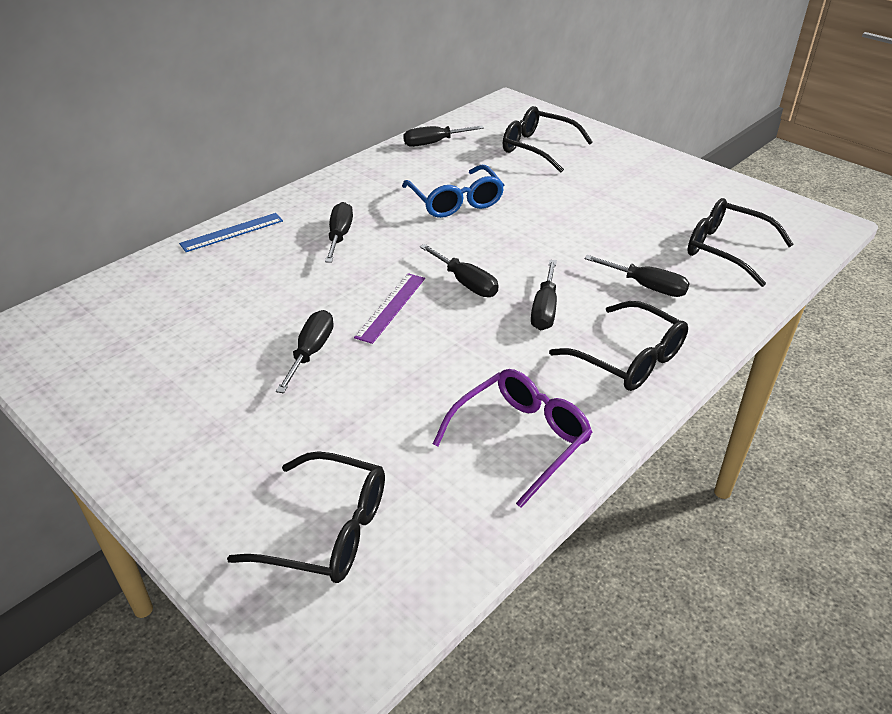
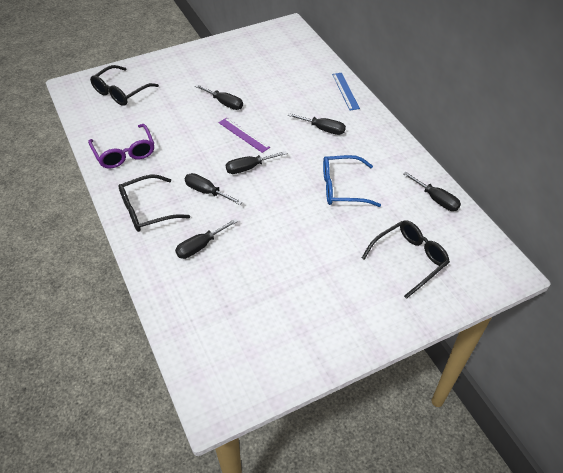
camera: 110 degrees right, 10 degrees up
black screwdriver [403,125,484,147] -> black screwdriver turned 135 degrees clockwise [403,172,461,211]
black glasses [688,198,794,287] -> none

